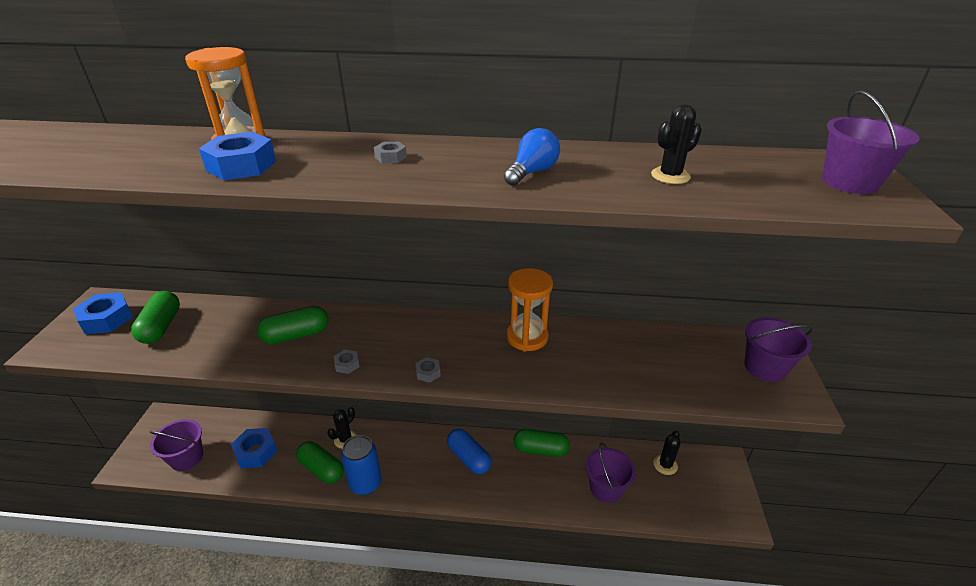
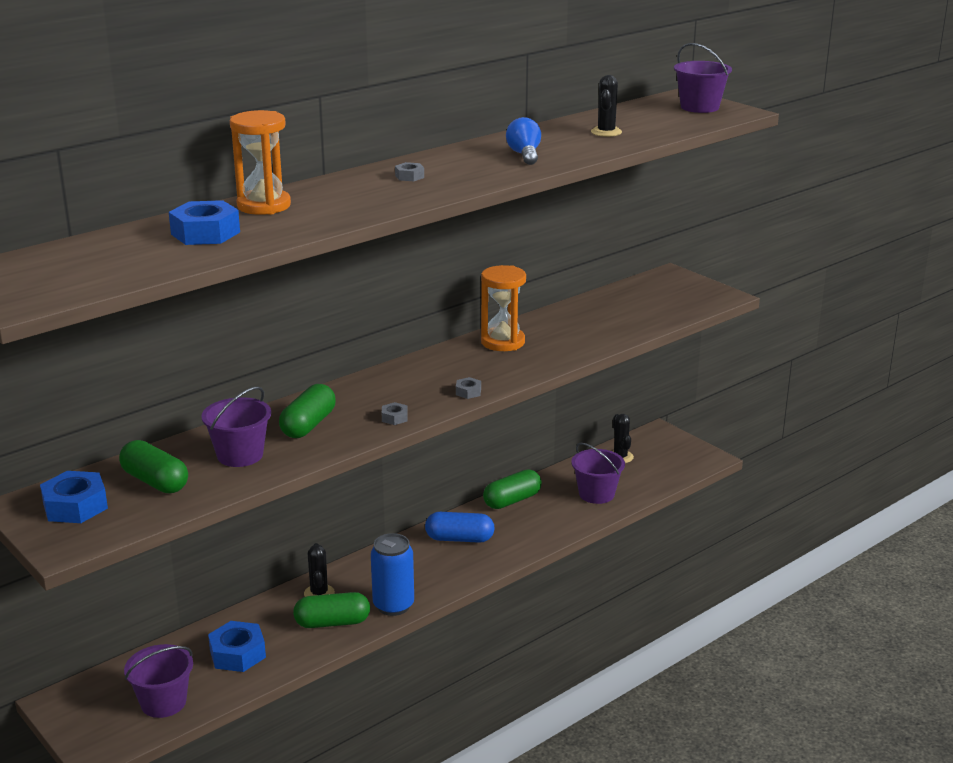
camera: 45 degrees left, 10 degrees down
blue nut [199,132,276,180] -> blue nut moved to [169,200,240,245]
purple bucket [744,317,813,382] -> purple bucket moved to [201,386,271,467]

